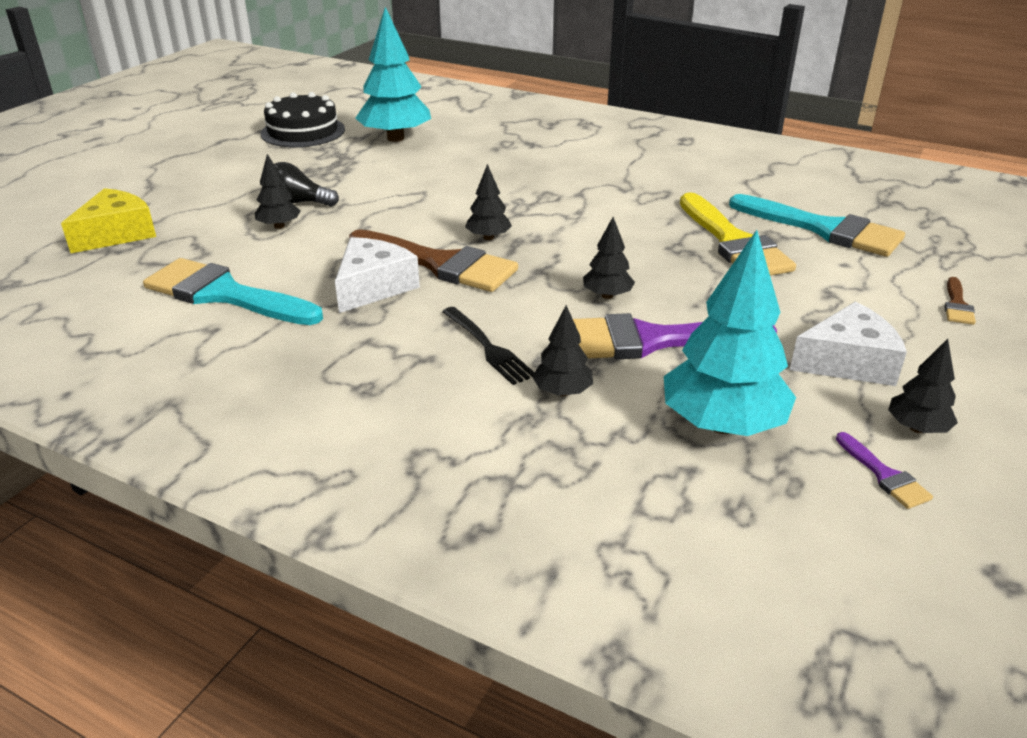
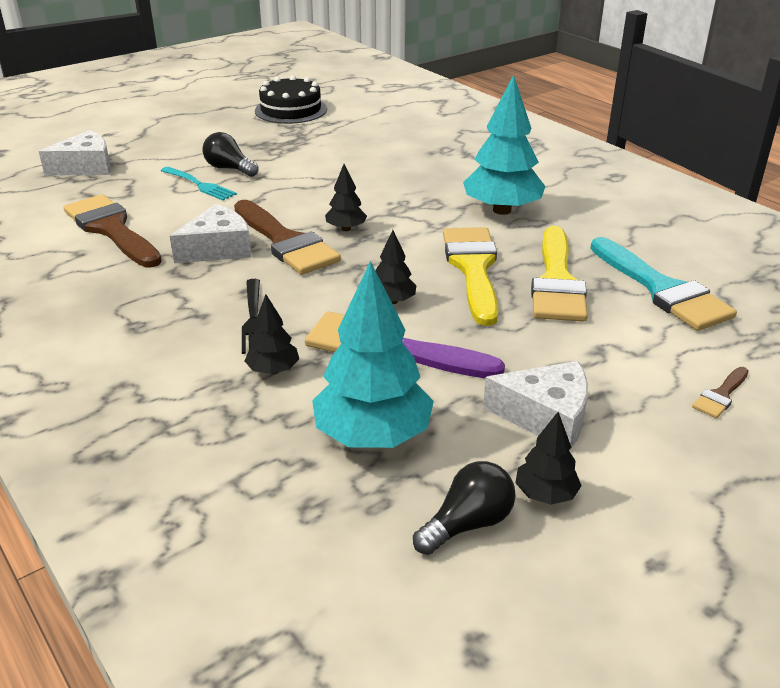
camera: 25 degrees right, 0 degrees up
yellow cheese [61,188,156,253] -> white cheese [39,130,111,176]
turquoise brush [143,258,323,325] -> brown brush [63,194,162,267]
black tree [255,154,301,229] -> turquoise fork [161,167,237,200]
turquoise tree [356,7,431,142] -> turquoise tree moved to [463,75,545,215]
purple brush [836,432,933,509] -> black light bulb [413,461,515,555]
none -> yellow brush [443,227,499,326]

